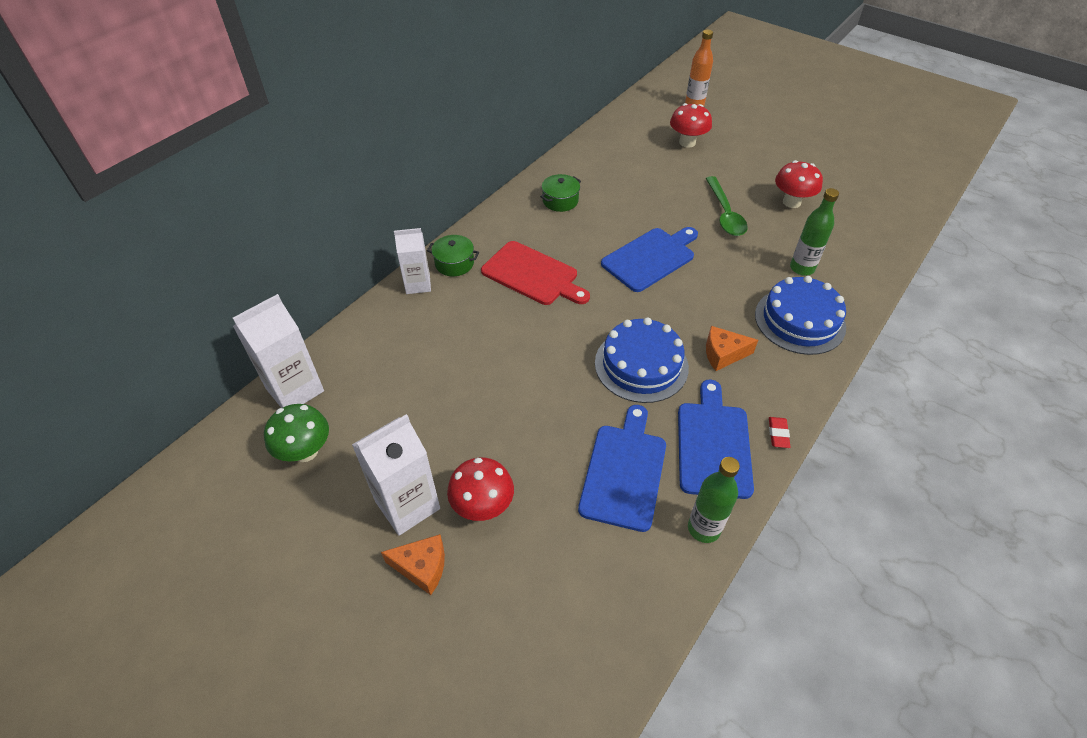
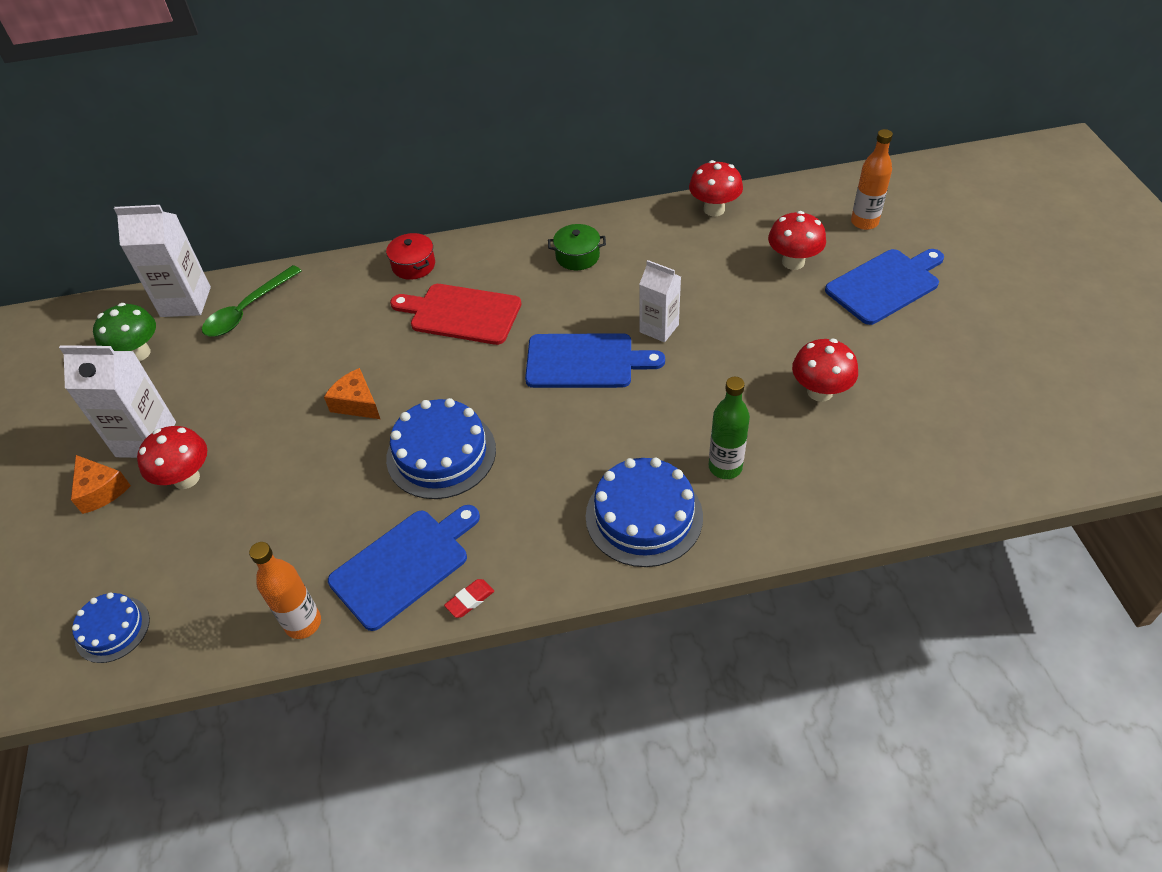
camera: 45 degrees right, 0 degrees up
white carton [394,228,431,294] -> white carton moved to [639,260,681,342]
green pot [427,235,479,276] -> red pot [386,233,435,280]
red cutting board [481,241,590,305] -> red cutting board turned 120 degrees clockwise [390,284,521,345]
blue cutting board [578,405,666,532] -> blue cutting board moved to [825,249,944,325]
green bottle [688,457,740,543] -> orange bottle [249,542,321,639]
green spoon [705,176,748,236] -> green spoon moved to [202,265,302,337]
orange cheese [706,326,758,371] -> orange cheese moved to [324,368,380,419]
none -> blue cake [72,592,150,663]
none -> red mushroom [689,160,743,216]

